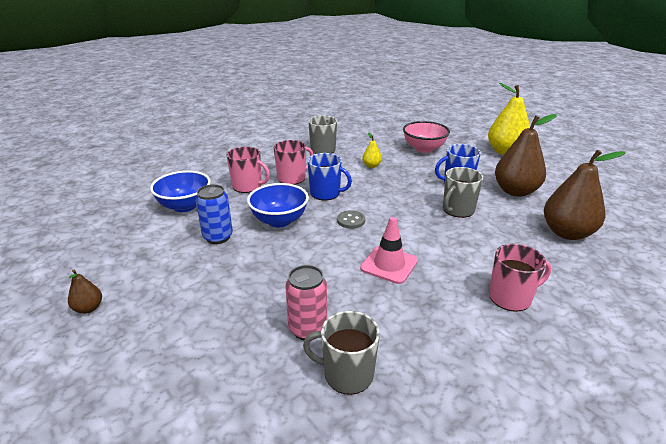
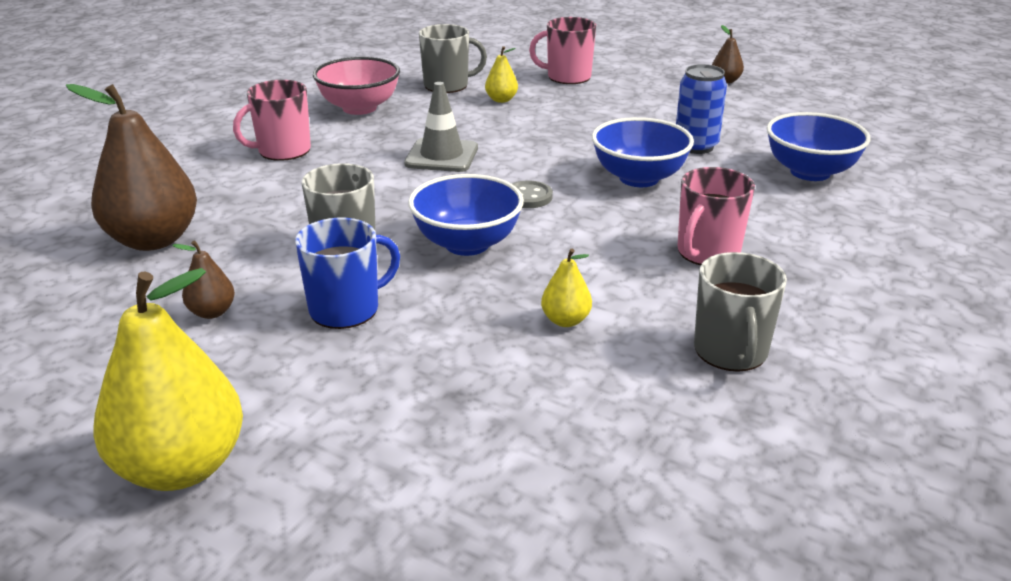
camera: 160 degrees right, 0 degrees up
pink mug [226,147,270,193] -> pink mug moved to [529,17,596,84]
pink can [285,265,327,340] -> yellow pear [485,46,518,103]
blue mug [307,153,352,200] -> none
pink traffic cone [360,217,418,284] -> grey traffic cone [404,82,478,172]
pink bowl [403,121,450,153] -> pink bowl moved to [313,57,400,115]
brown pear [495,114,557,197] -> brown pear [172,240,235,319], size x0.45
none -> blue bowl [408,174,524,256]

